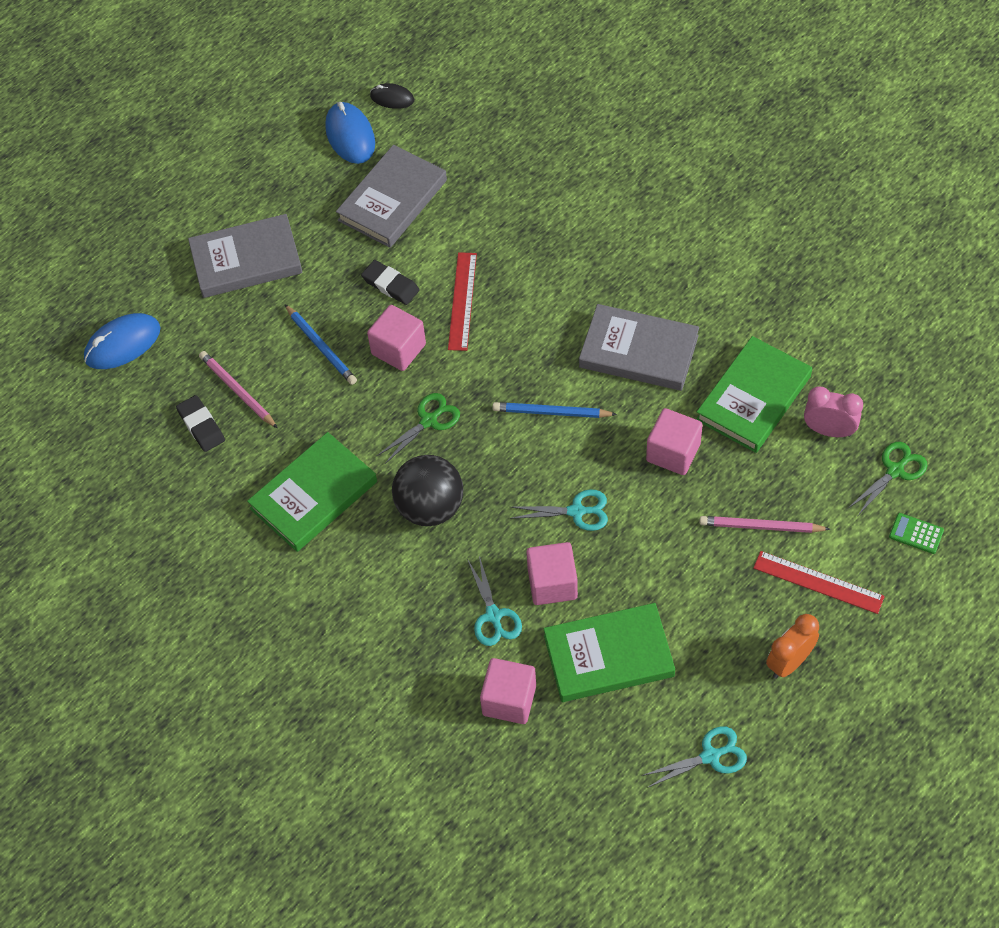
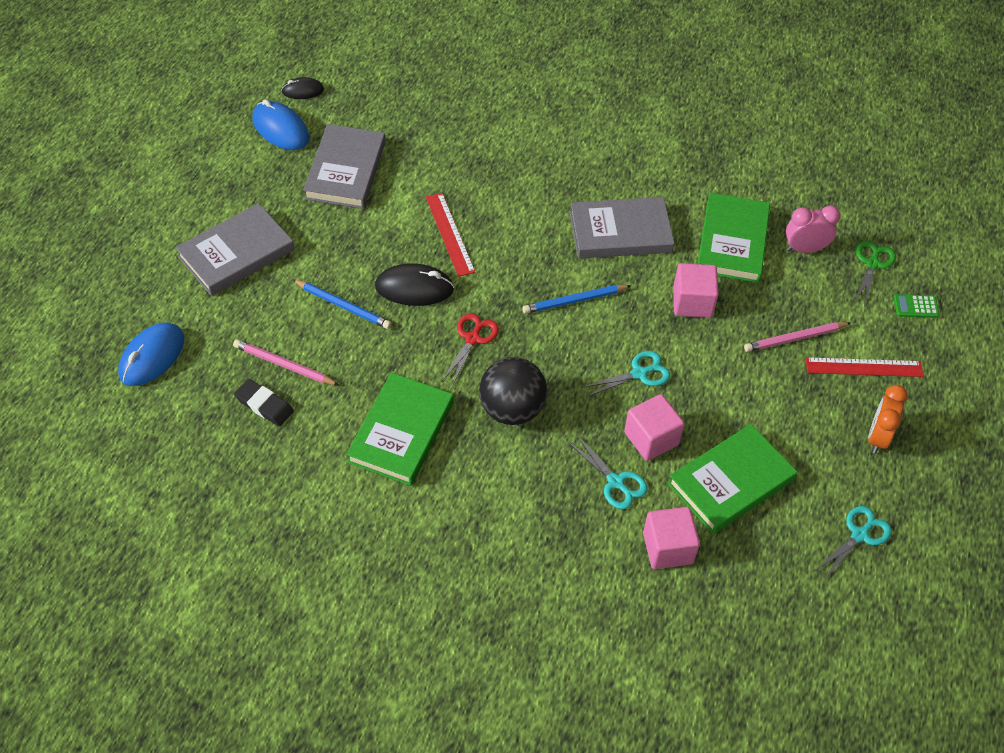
camera: 30 degrees left, 5 degrees down
black eraser [361,260,420,305] -> none
pink cube [367,305,426,371] -> black mouse [375,264,454,306]
green scissors [377,393,460,464] -> red scissors [442,313,499,386]

